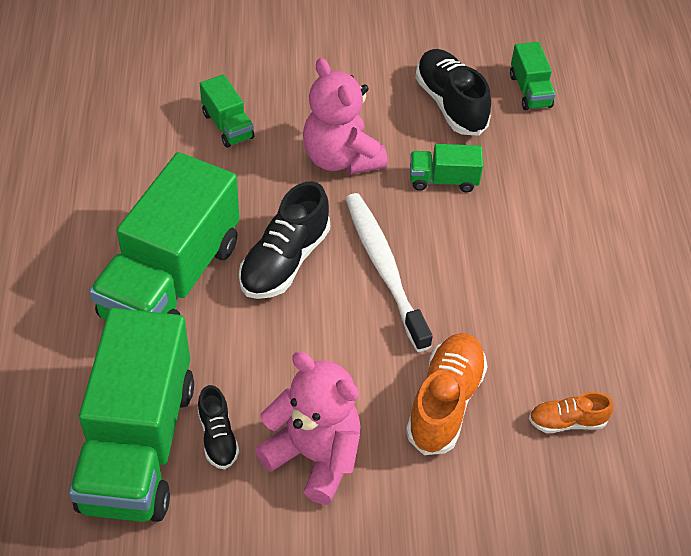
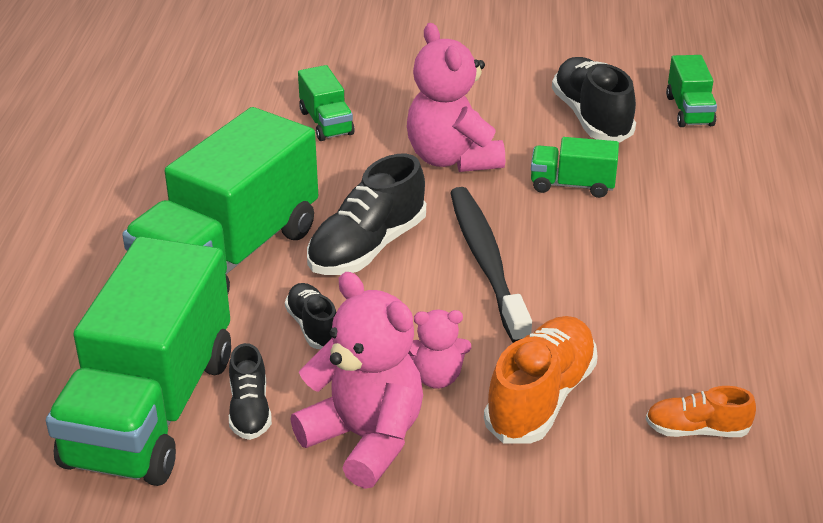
camera: 10 degrees right, 15 degrees down
white toothbrush [345,193,433,352] -> black toothbrush [450,187,532,343]
none -> black shoe [285,283,336,349]
none -> pink teddy bear [408,310,471,389]

